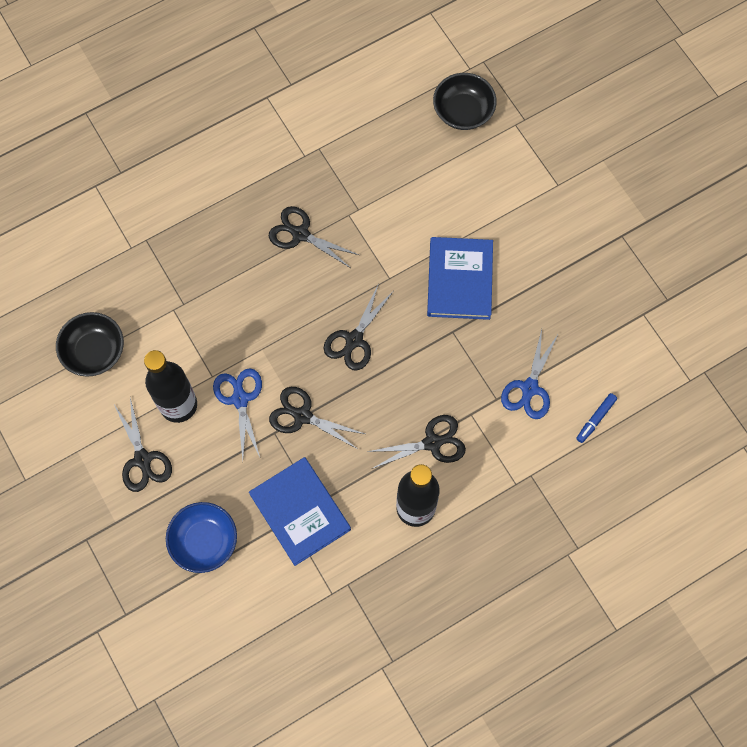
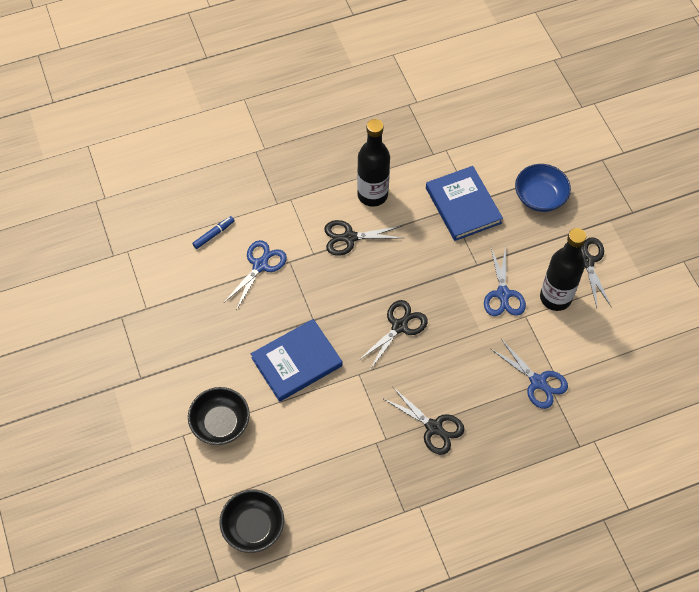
camera: 170 degrees left, 10 degrees down
black bowl [56,312,124,377] -> black bowl moved to [188,387,250,445]
black scissors [269,387,365,450] -> none
blue book [427,237,493,320] -> blue book turned 45 degrees clockwise [251,319,343,402]
none -> blue scissors [491,339,568,409]

